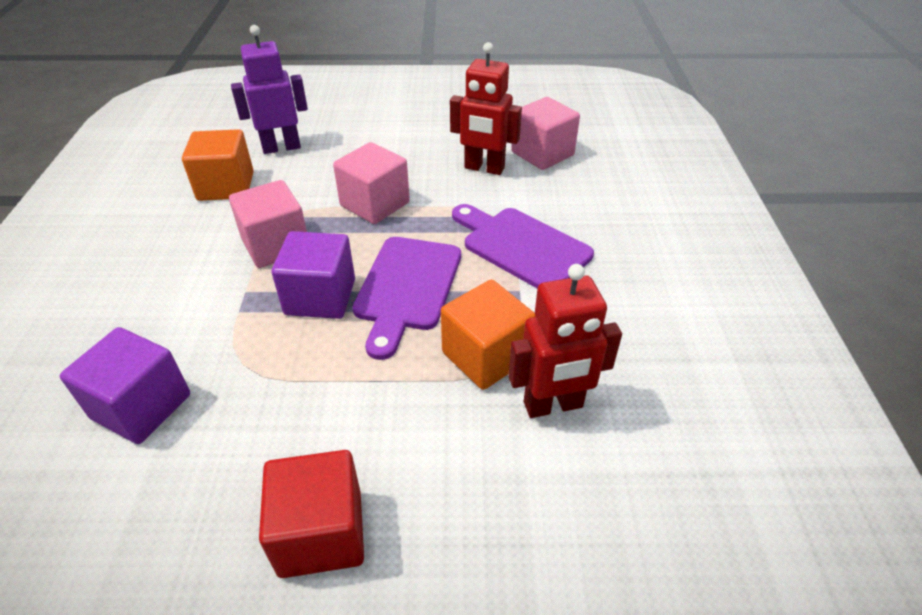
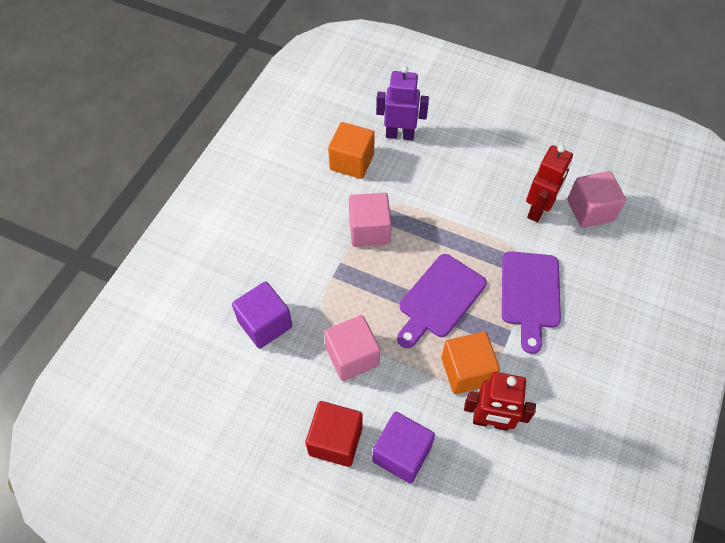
camera: 25 degrees right, 15 degrees up
purple cube [272,231,355,319] -> purple cube moved to [372,412,435,483]
pink cube [333,142,410,224] -> pink cube moved to [324,315,380,381]
red robot [450,42,522,175] -> red robot turned 105 degrees counterclockwise [526,145,573,222]
purple cutting board [452,204,594,288] -> purple cutting board turned 150 degrees counterclockwise [502,251,561,354]

